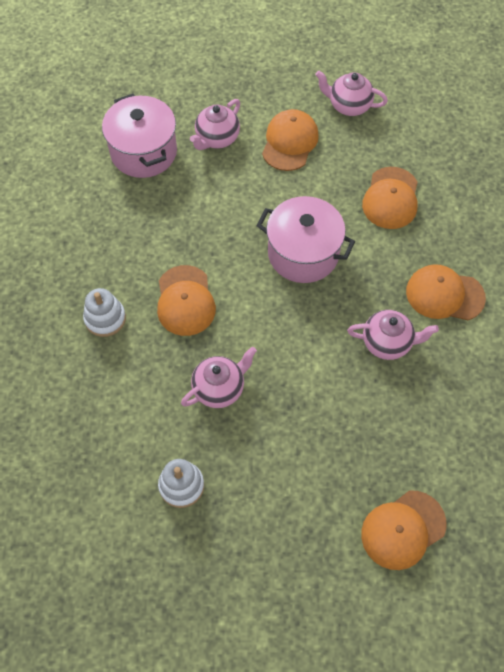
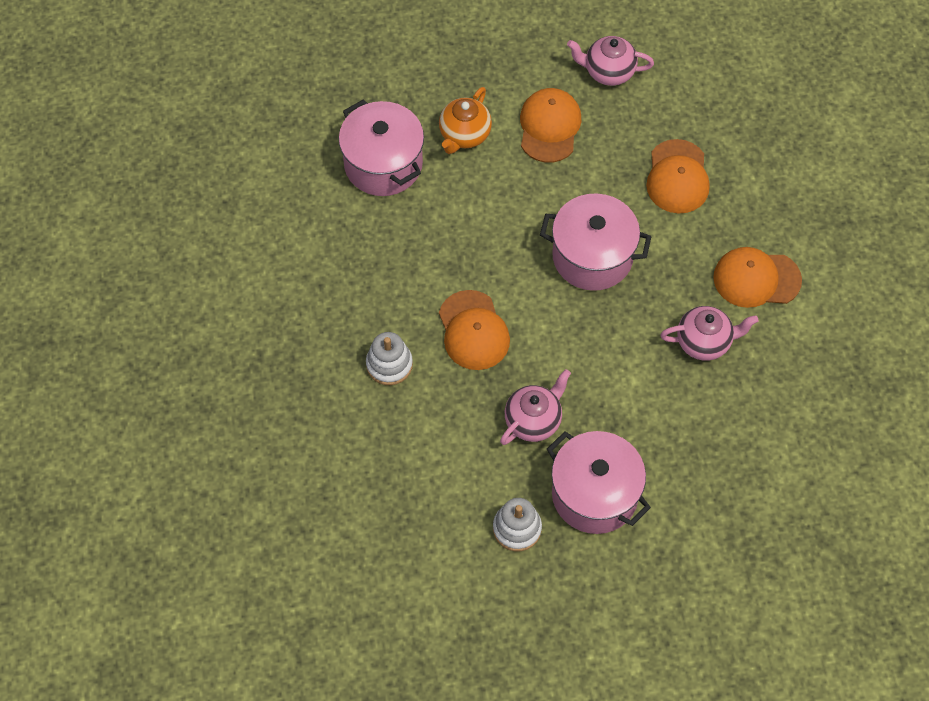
camera: 10 degrees left, 0 degrees up
pink teapot [190,99,240,150] -> orange teapot [439,87,492,154]
orange cap [361,490,446,570] -> none
none -> pink pot [547,431,651,534]

